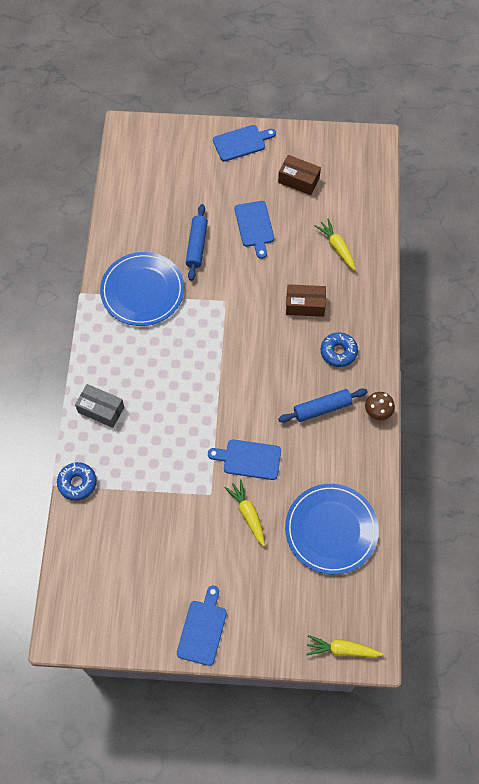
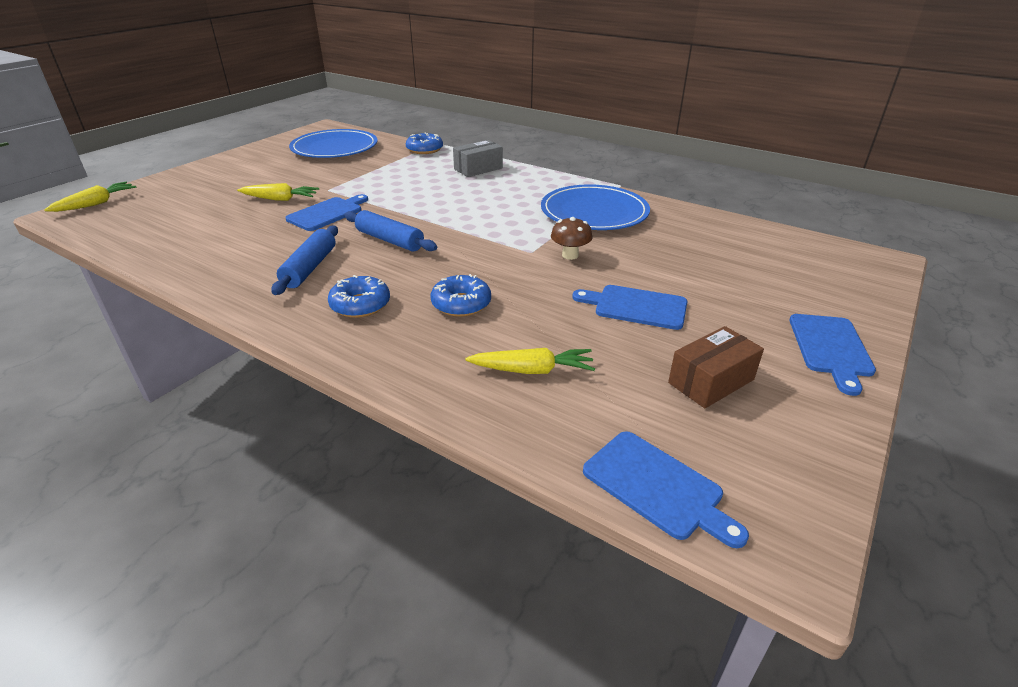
camera: 120 degrees right, 30 degrees down
blue cutting board [177,586,227,666] -> blue cutting board moved to [583,431,749,548]
blue rolling pin [186,204,208,281] -> blue rolling pin moved to [344,210,437,251]
blue plate [285,484,379,575] -> blue plate moved to [289,129,378,158]
brown box [286,284,326,317] -> blue donut [431,274,491,317]
brown mushroom [365,392,395,420] -> brown mushroom moved to [551,217,593,260]

